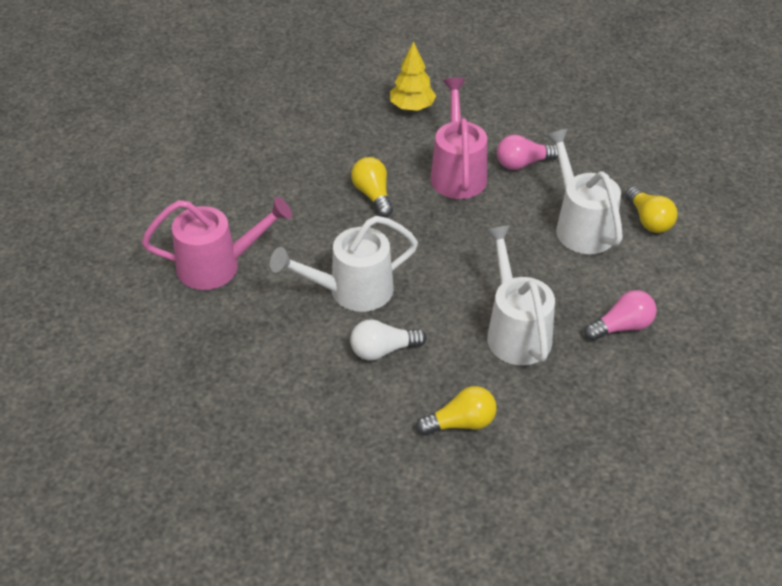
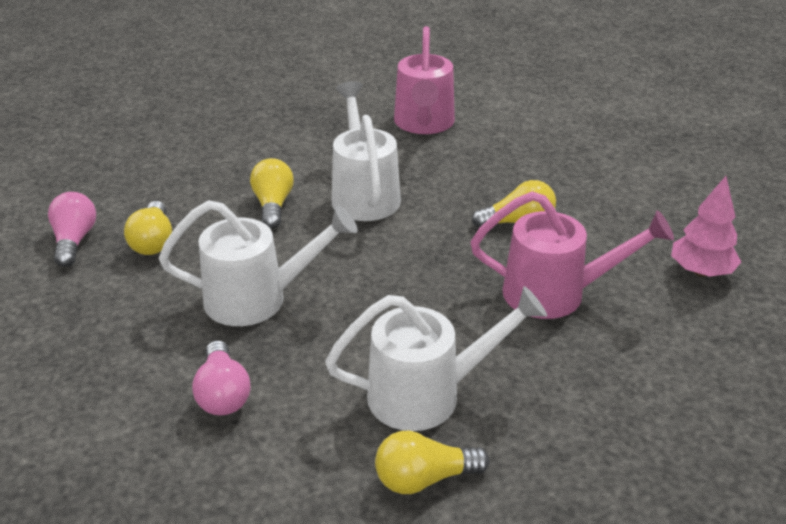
camera: 100 degrees right, 10 degrees down
white light bulb [350,319,427,361] -> yellow light bulb [250,158,294,229]
yellow tree [390,41,436,111] -> pink tree [671,176,741,277]
pink light bulb [497,135,558,170] -> pink light bulb moved to [48,192,96,267]

